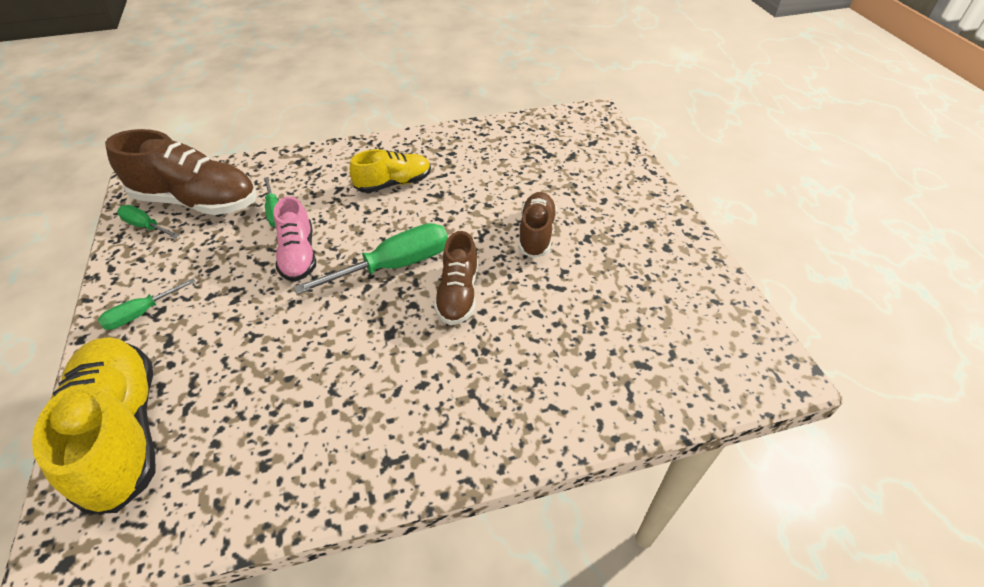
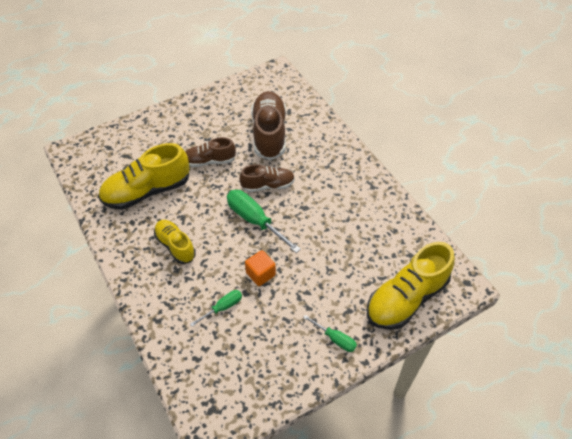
camera: 105 degrees left, 5 degrees up
brown shoe [105,129,257,215] -> brown shoe moved to [251,91,286,160]
green screwdriver [117,205,179,238] -> none
pink shoe [274,196,316,282] -> orange cube [245,250,276,286]
none -> yellow shoe [98,143,190,210]

